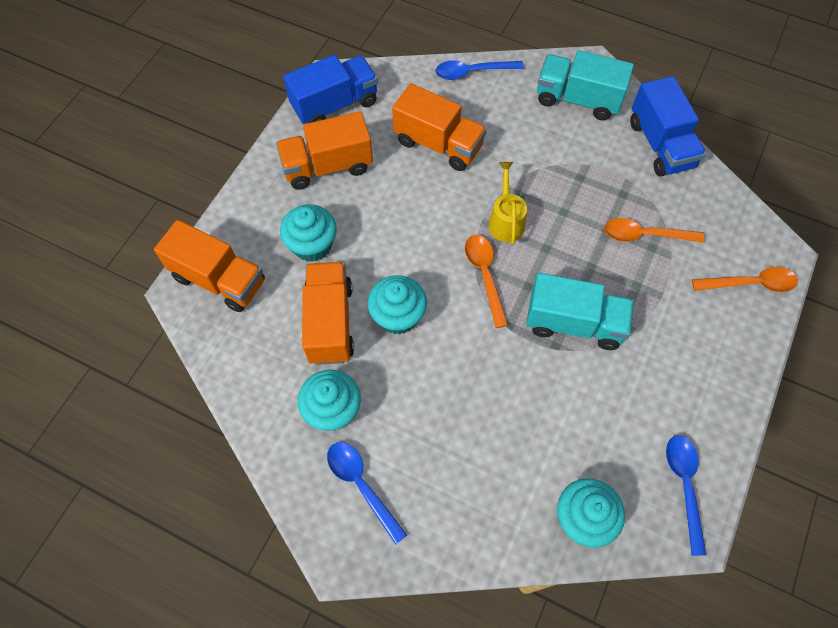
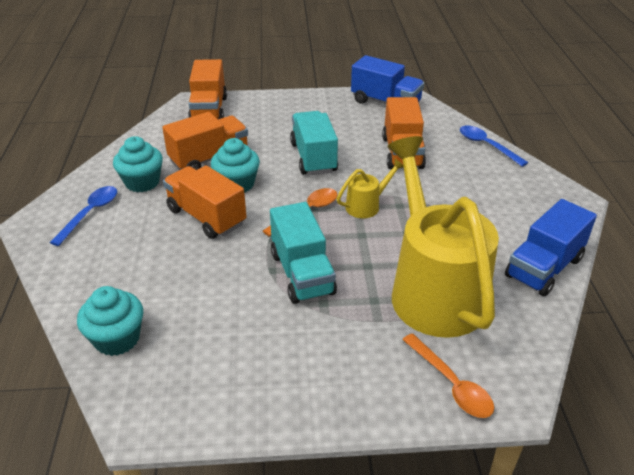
camera: 60 degrees right, 25 degrees down
orange truck [276,111,373,190] -> orange truck moved to [163,166,247,239]
turquoise cupcake [280,204,337,262] -> none
turquoise truck [537,50,634,121] -> turquoise truck moved to [290,111,338,175]
orange spoon [604,218,705,243] -> yellow watering can [387,136,499,338]
blue spoon [666,435,706,556] -> none

